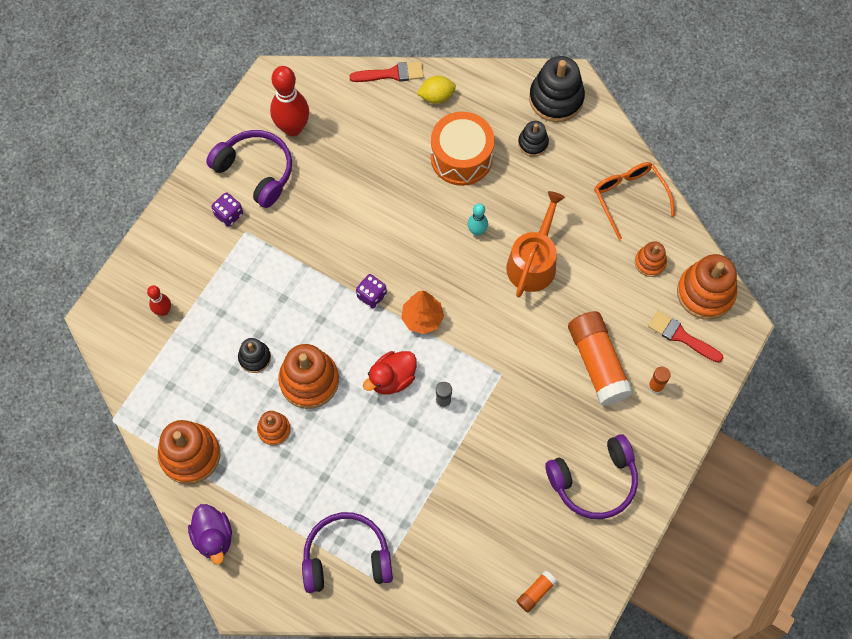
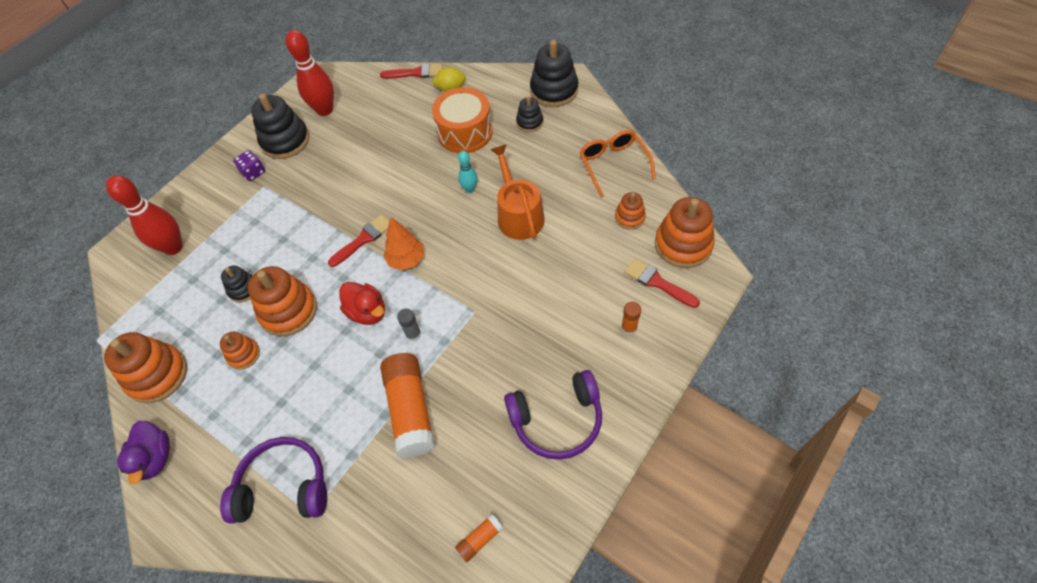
camera: 10 degrees right, 10 degrees down
red bowling pin [147,285,171,316] -> red bowling pin [106,175,183,255], size x1.92
purple headphones [206,130,292,208] -> black stacking toy [251,93,309,159]
purple dice [356,274,387,308] -> red brush [328,214,389,267]
red duck [363,351,417,395] -> red duck turned 105 degrees counterclockwise [339,282,385,325]
orange watering can [506,191,565,298] -> orange watering can turned 45 degrees counterclockwise [490,144,545,240]
orange glue stick [568,311,634,406] -> orange glue stick moved to [380,353,435,458]

